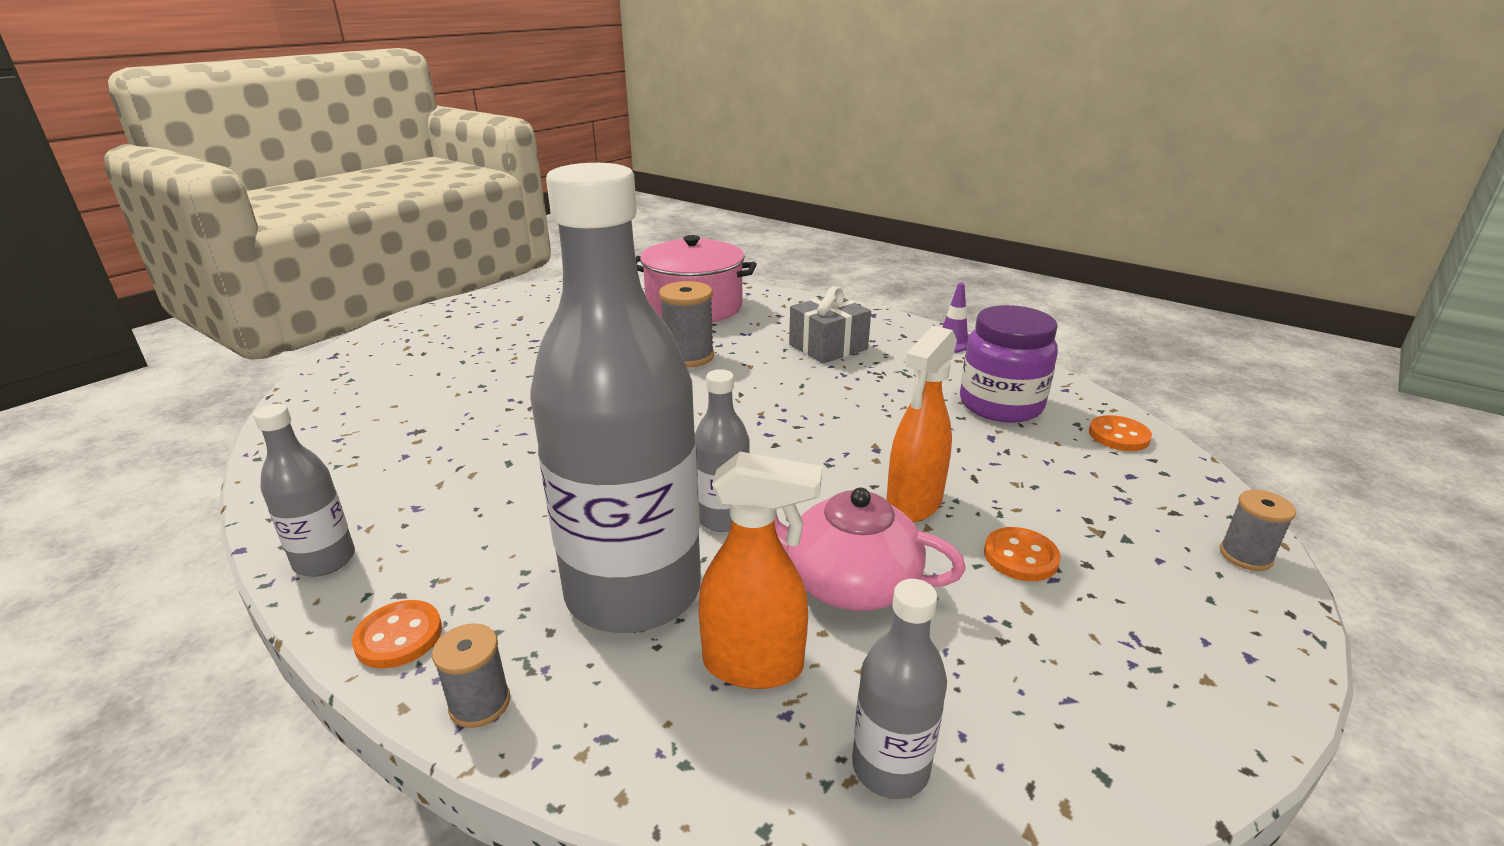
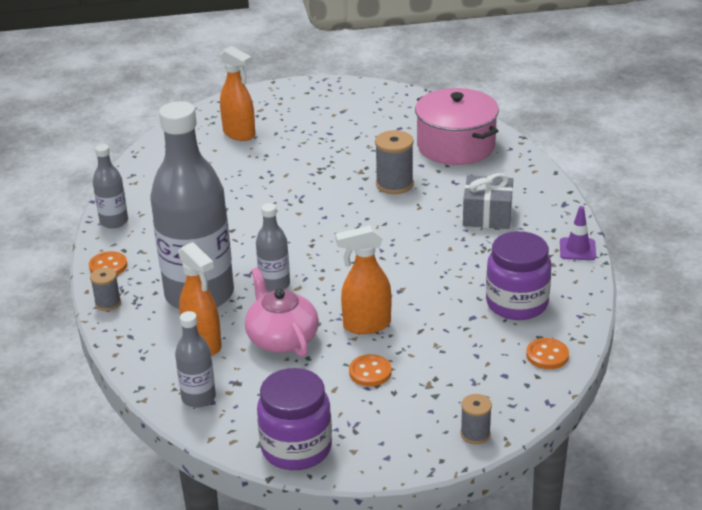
camera: 45 degrees right, 5 degrees up
none -> orange spray bottle [220,46,255,141]
none -> purple jar [257,368,332,470]

